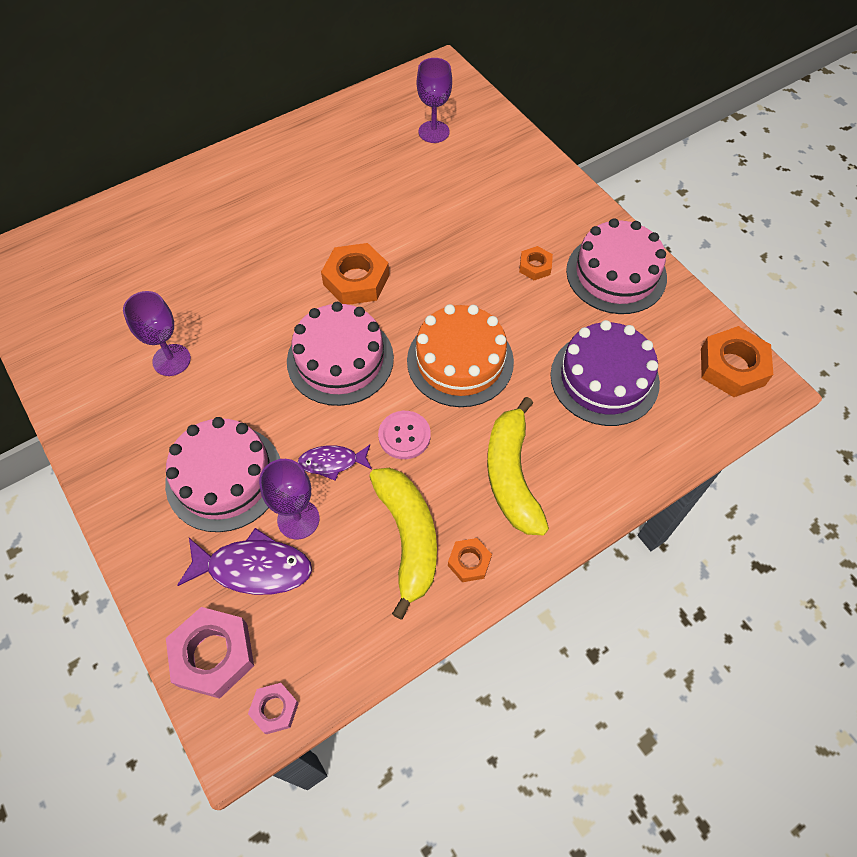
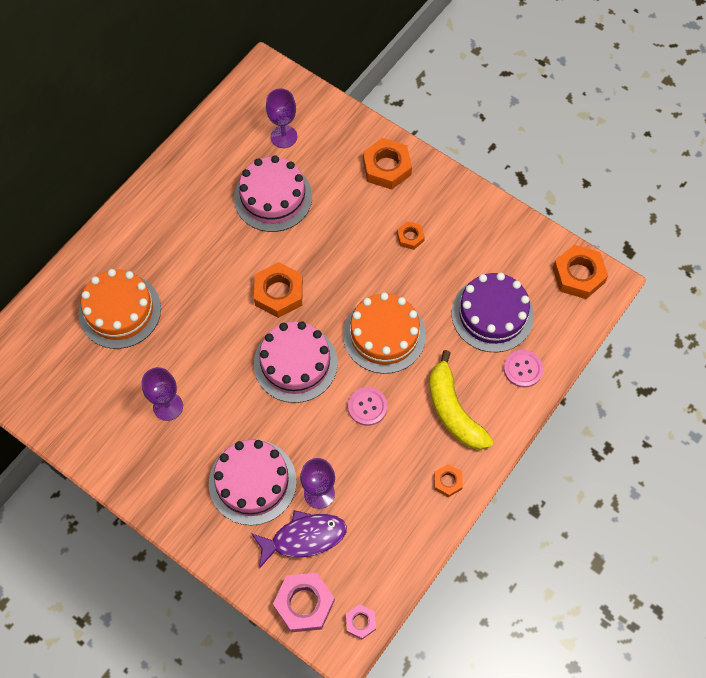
camera: 20 degrees left, 5 degrees up
purple fish [298,445,372,481] -> none
yellow banana [369,468,437,619] -> none
pink cake [566,218,667,314] -> pink cake moved to [234,155,312,232]
none -> orange cake [78,269,161,349]
none -> orange nut [363,138,412,189]
none -> pink button [504,350,543,388]

